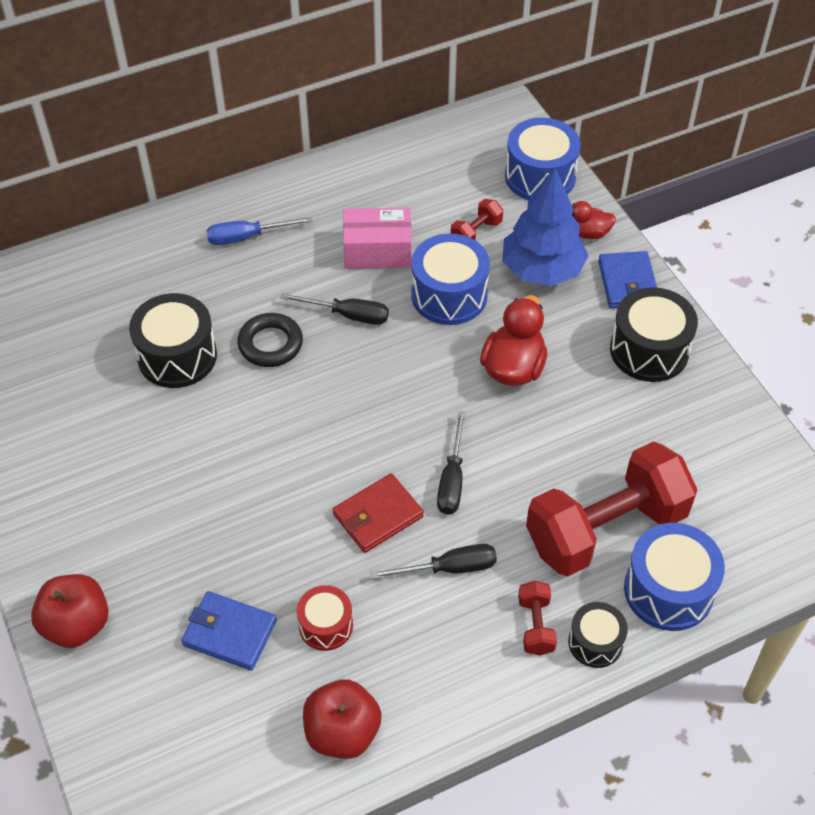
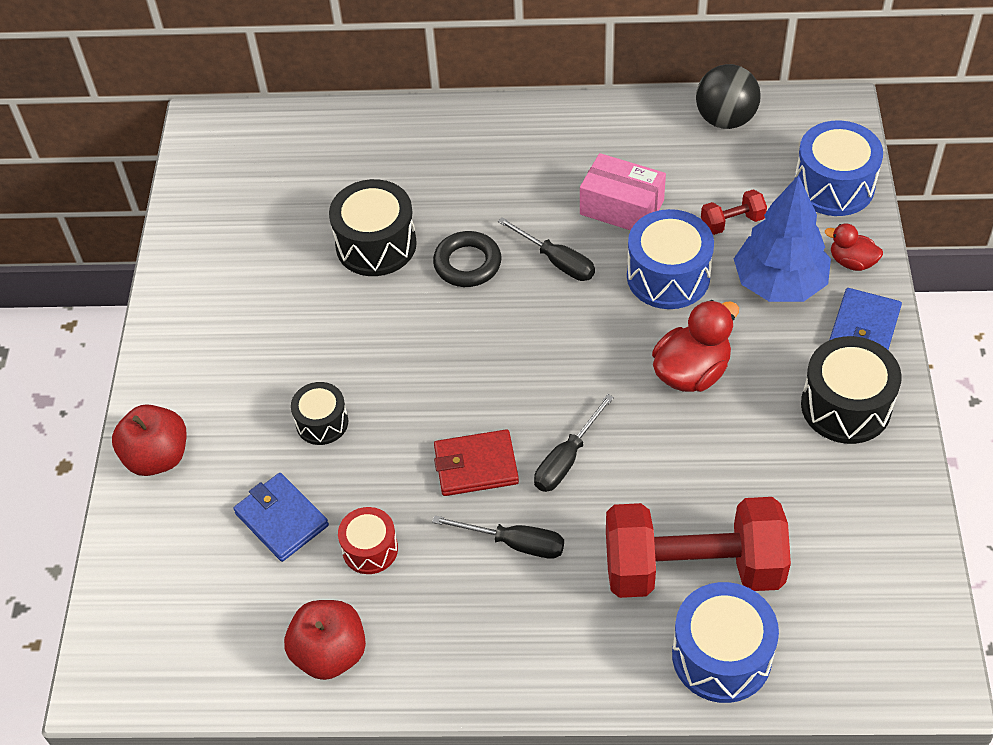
camera: 30 degrees right, 0 degrees up
blue screwdriver [206,217,312,245] -> none
red dumbbell [518,581,557,656] -> none
black drum [568,602,628,668] -> black drum moved to [291,382,348,445]
none -> black ball [696,64,761,129]

